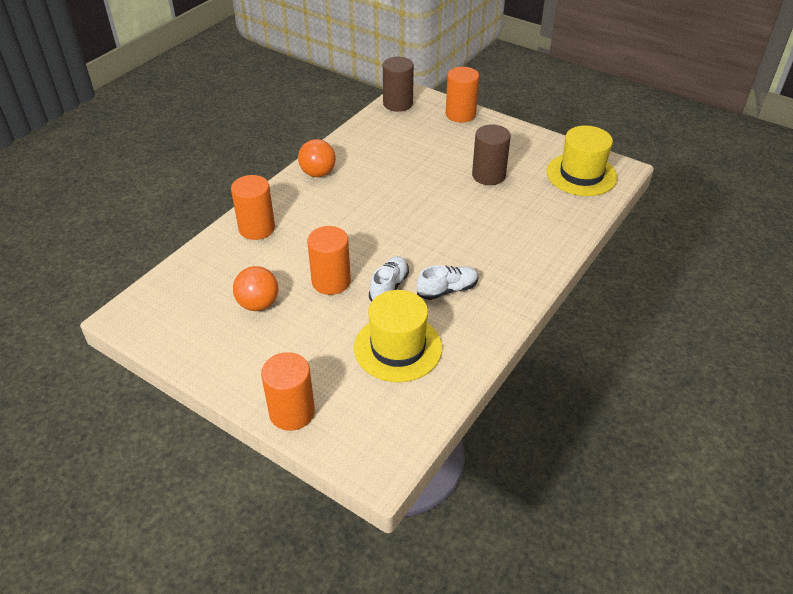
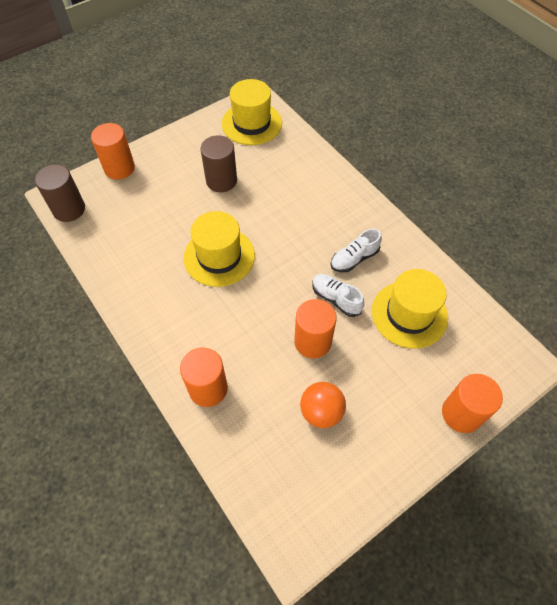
camera: 70 degrees left, 15 degrees up
orange ball [298,139,336,177] -> none
white shoe [417,265,478,300] -> white shoe turned 120 degrees counterclockwise [331,229,382,272]
none -> yellow hat [184,211,255,287]

